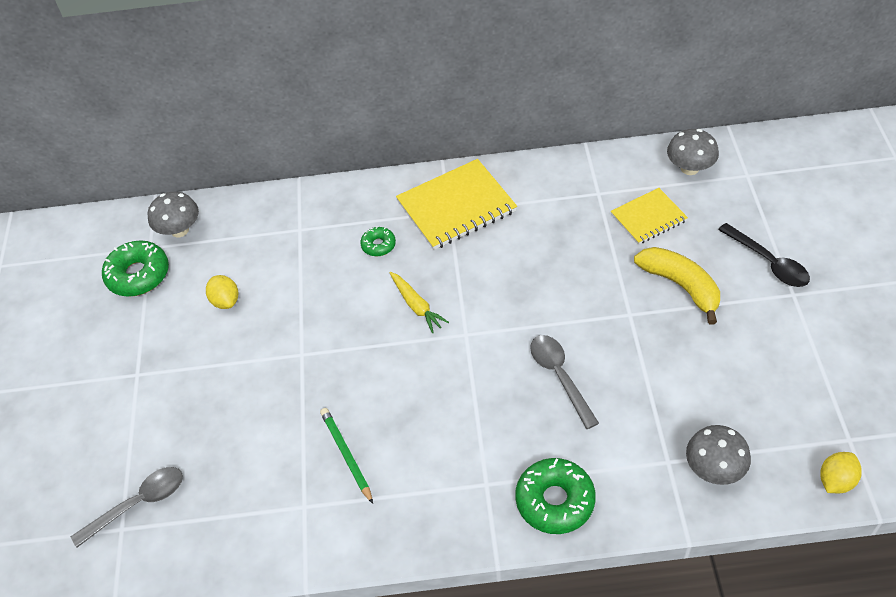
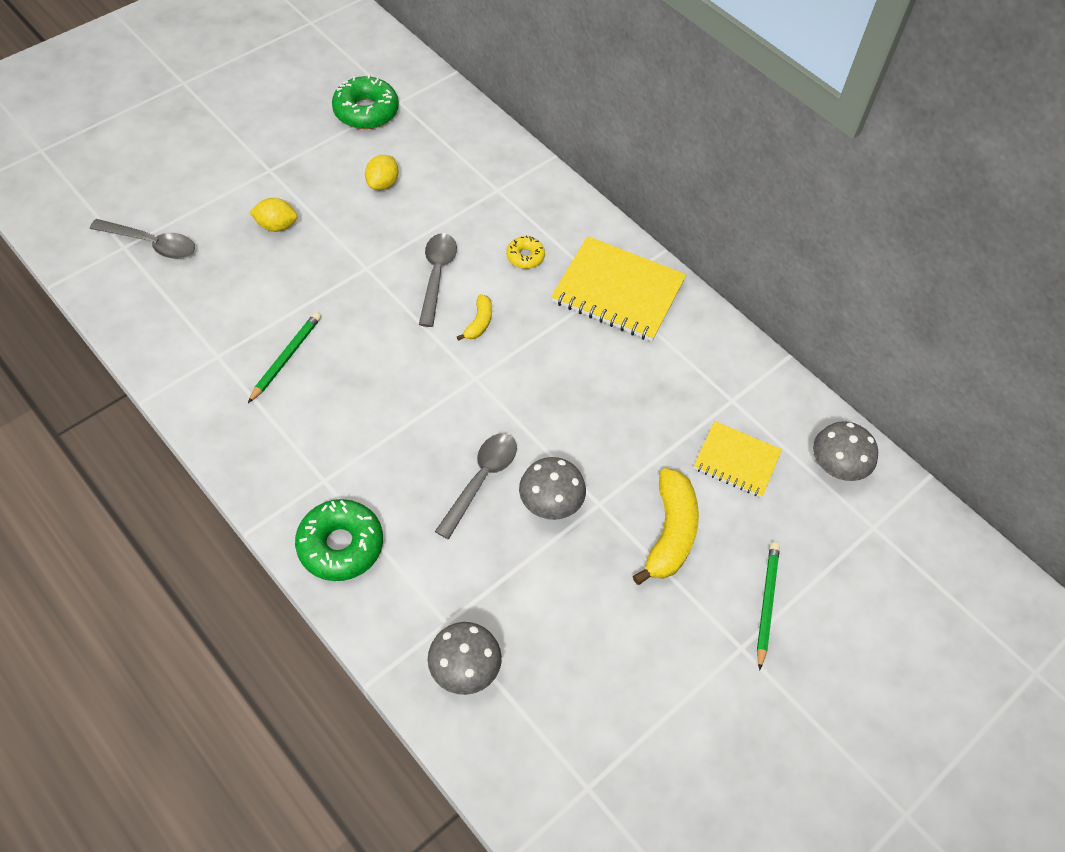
camera: 45 degrees right, 5 degrees up
grey mushroom [148,192,199,237] -> grey mushroom moved to [519,457,586,520]
green donut [360,227,396,256] -> yellow donut [506,235,545,269]
yellow carrot [390,272,449,333] -> yellow banana [457,294,492,341]
black spoon [718,223,810,287] -> green pencil [757,542,780,671]
yellow lemon [820,452,862,493] -> yellow lemon moved to [249,198,298,232]
none -> grey spoon [419,233,457,327]

